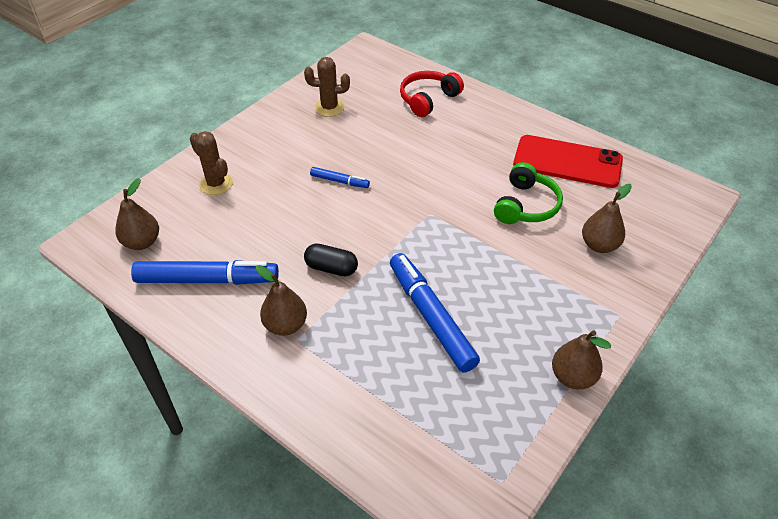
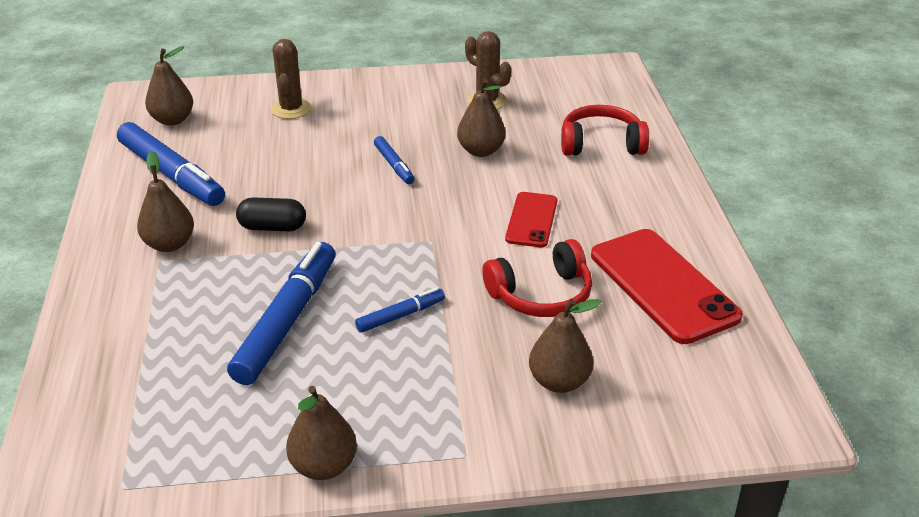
camera: 45 degrees right, 10 degrees down
black capsule [304,244,358,276] -> black capsule turned 60 degrees counterclockwise [236,198,306,231]
green headphones [494,162,563,224] -> red headphones [483,239,592,317]
none -> blue marker [355,288,445,333]
none -> brown pear [457,79,506,157]
none -> red phone [505,192,557,247]

